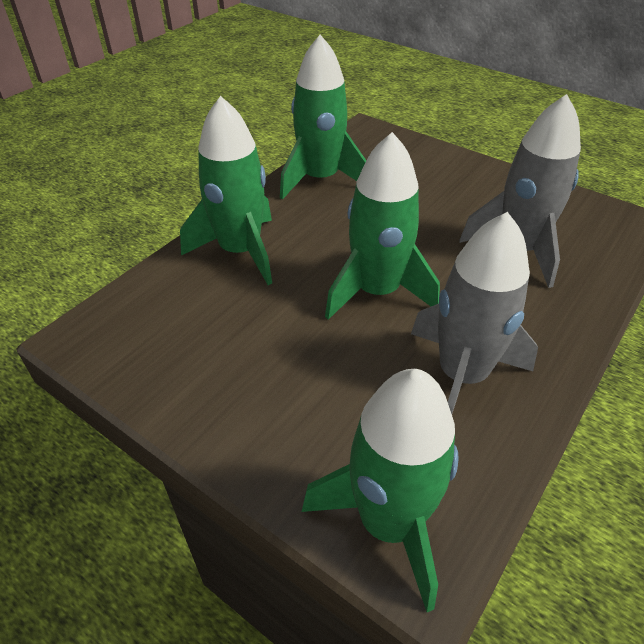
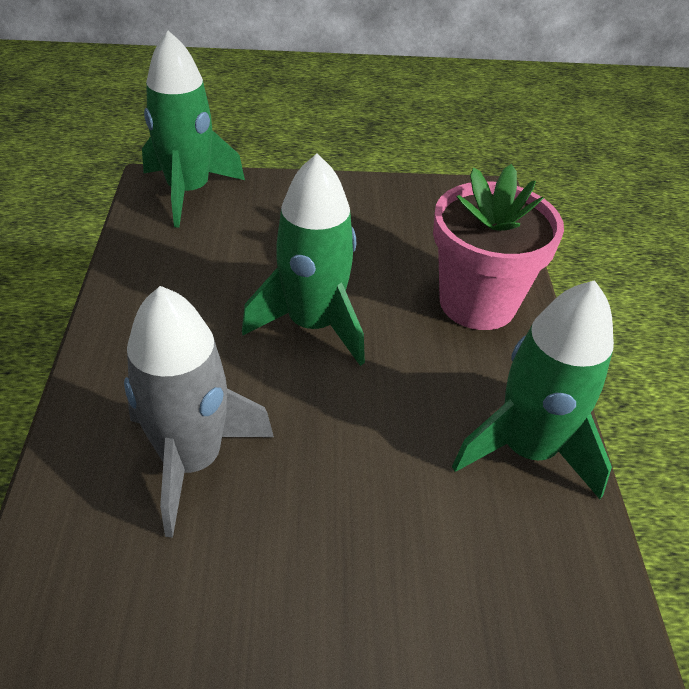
camera: 140 degrees right, 0 degrees up
green rocket [180,96,272,285] -> pink flower pot [433,164,564,330]
grey rocket [411,212,538,414] -> none

